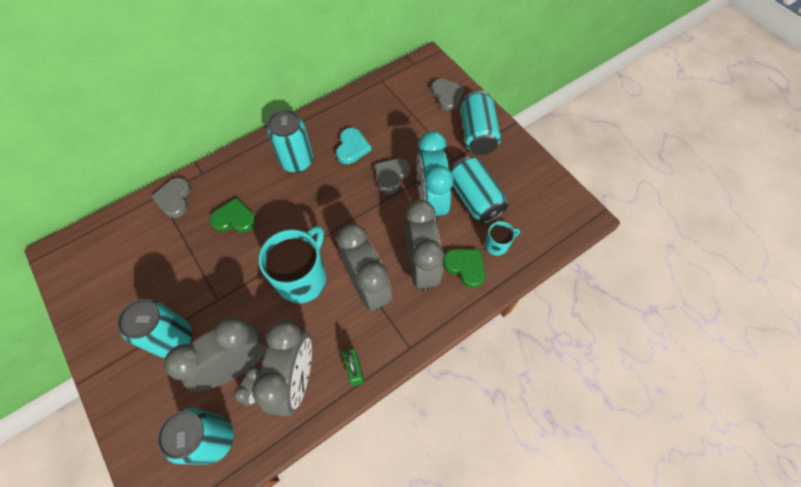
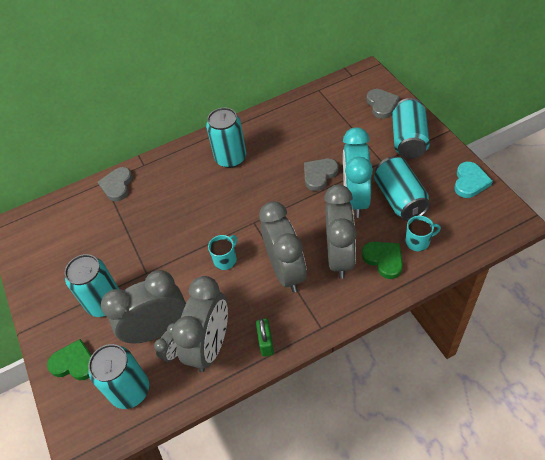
camera: 15 degrees right, 10 degrees down
green heart [210,198,256,233] -> green heart moved to [47,339,92,380]
turquoise mug [259,226,326,304] -> turquoise mug [208,235,237,270], size x0.49
turquoise heart [336,128,372,164] -> turquoise heart moved to [454,162,493,198]

